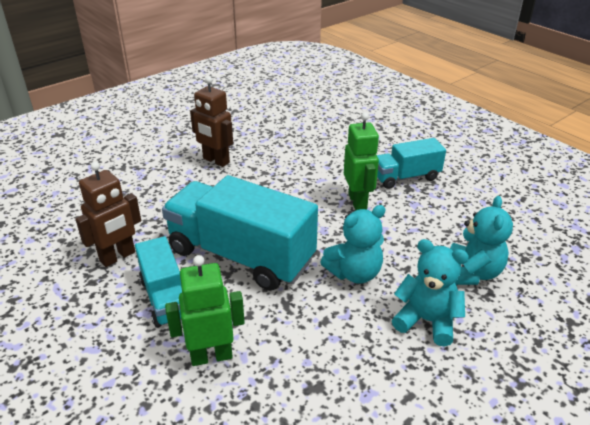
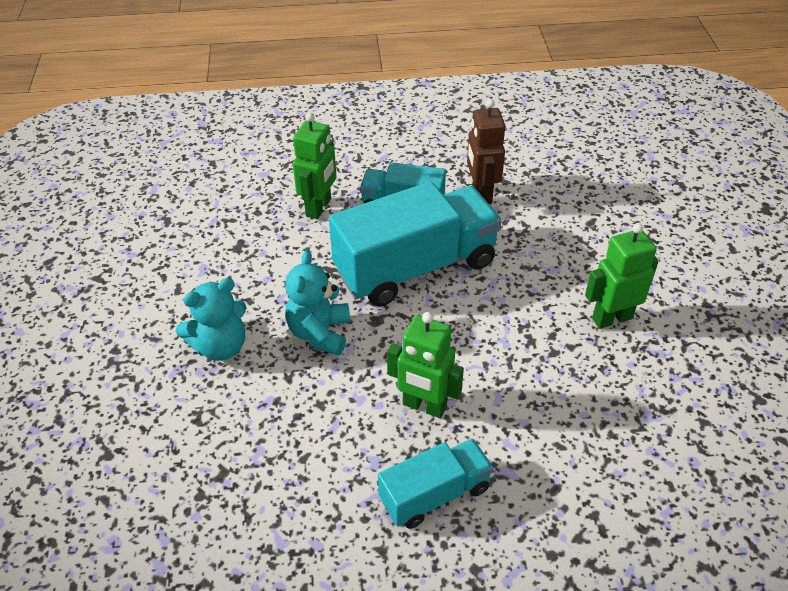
camera: 125 degrees right, 10 degrees up
brown robot [190,77,233,167] -> green robot [585,223,659,329]
turquoise truck [377,138,446,189] -> turquoise truck turned 45 degrees clockwise [378,439,493,529]
turquoise teddy bear [450,196,513,285] -> none

